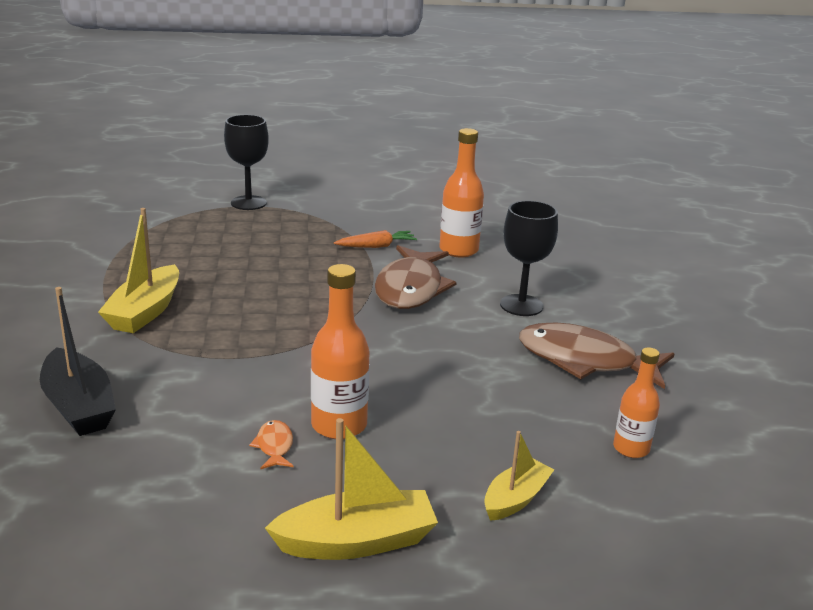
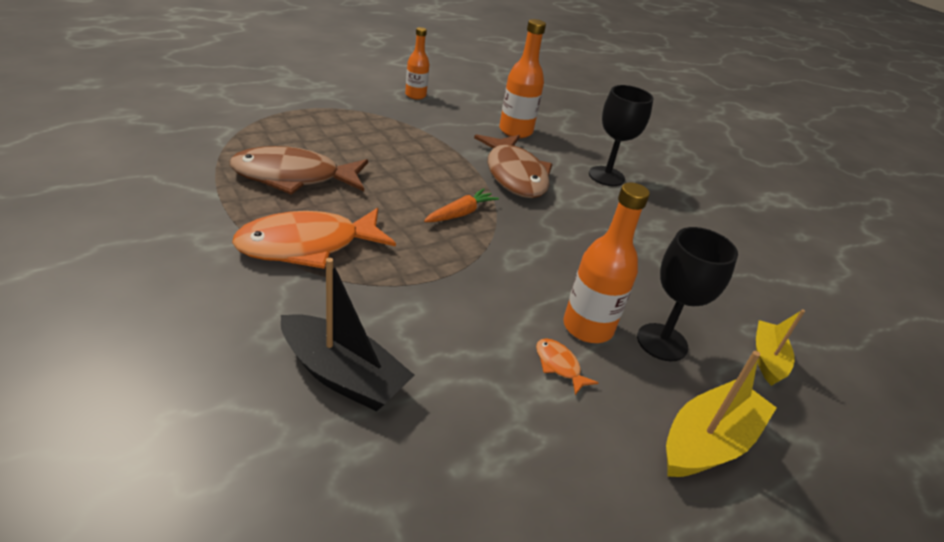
camera: 30 degrees left, 10 degrees up
yellow boat [98,208,179,333] -> orange fish [232,208,396,269]
black goblet [224,115,269,210] -> black goblet moved to [637,227,738,361]
orange carrot [334,230,417,248] -> orange carrot moved to [424,188,499,222]
brown fish [519,322,674,389] -> brown fish moved to [230,146,368,195]
orange bottle [613,347,660,458] -> orange bottle moved to [405,27,430,100]

